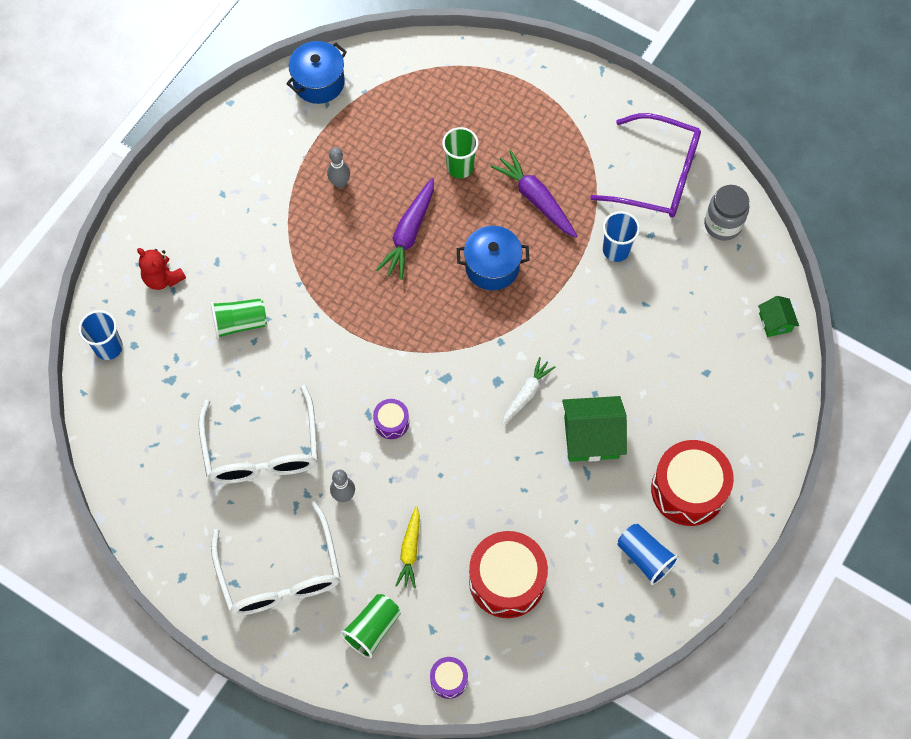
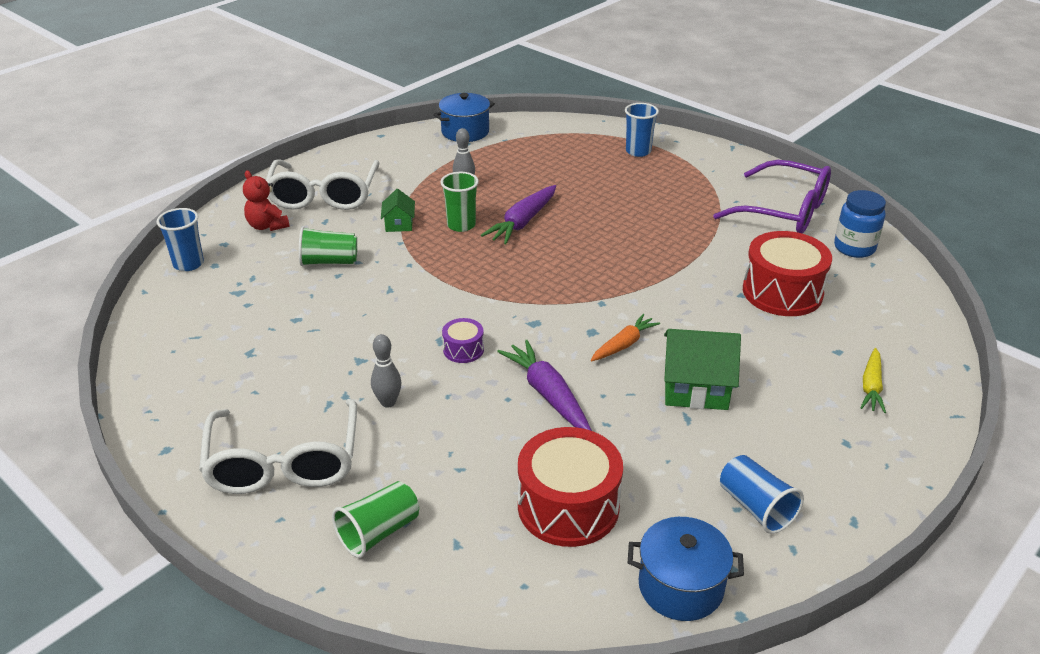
camera: 10 degrees right, 30 degrees down
white glasses [198,385,318,484] -> white glasses moved to [266,159,379,210]
yellow carrot [395,506,420,589] -> yellow carrot moved to [860,348,886,413]
purple drum [430,657,468,699] -> none
green cup [442,127,479,178] -> green cup moved to [440,172,479,232]
blue pot [457,226,530,290] -> blue pot moved to [628,517,744,621]
purple carrot [490,150,577,238] -> purple carrot moved to [497,340,592,431]
white carrot [502,357,555,424] -> orange carrot [591,314,660,361]
blue cup [603,211,640,262] -> blue cup moved to [625,103,659,157]
red drum [651,440,734,526] -> red drum moved to [743,231,832,316]
grey jar [704,185,749,241] -> blue jar [834,190,886,258]
green house [758,296,799,337] -> green house moved to [381,189,415,232]

